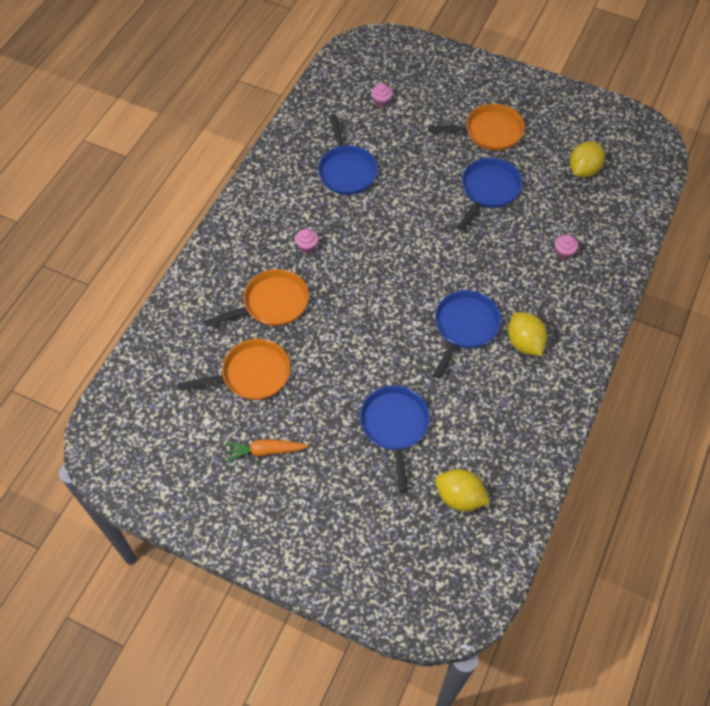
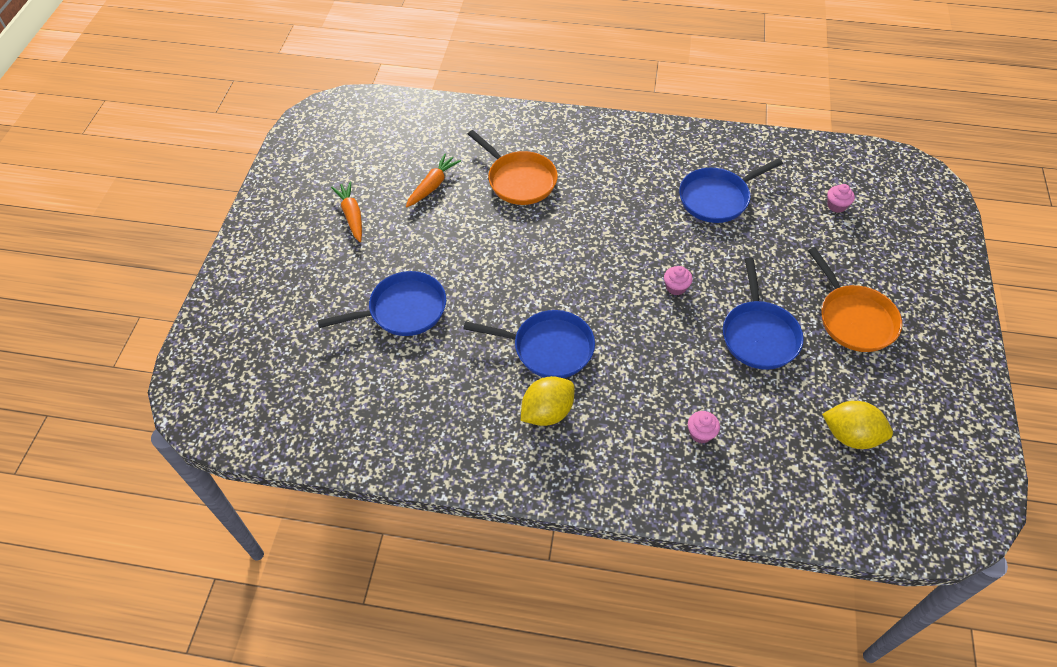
camera: 75 degrees right, 5 degrees down
orange pan [177,339,290,400] -> orange carrot [406,154,461,207]
pink cupcake [295,229,319,253] -> pink cupcake moved to [664,266,693,295]
yellow lemon [435,469,490,511] -> none
blue pan [457,158,523,230] -> blue pan turned 75 degrees clockwise [723,258,804,370]

